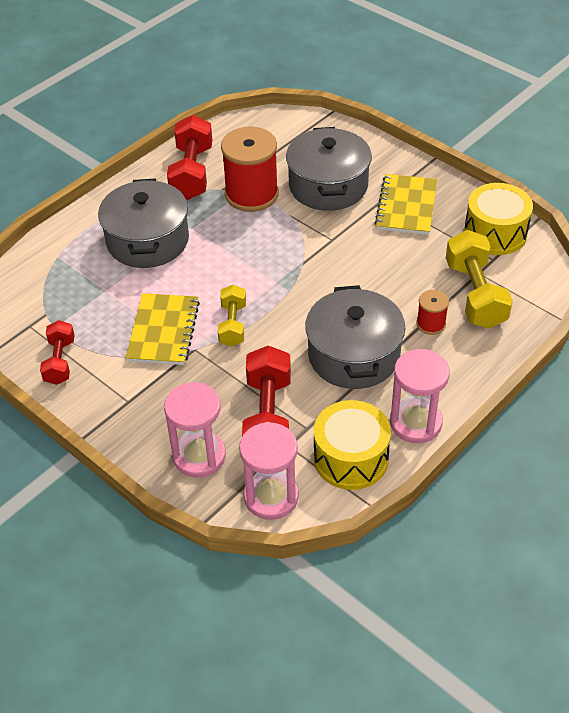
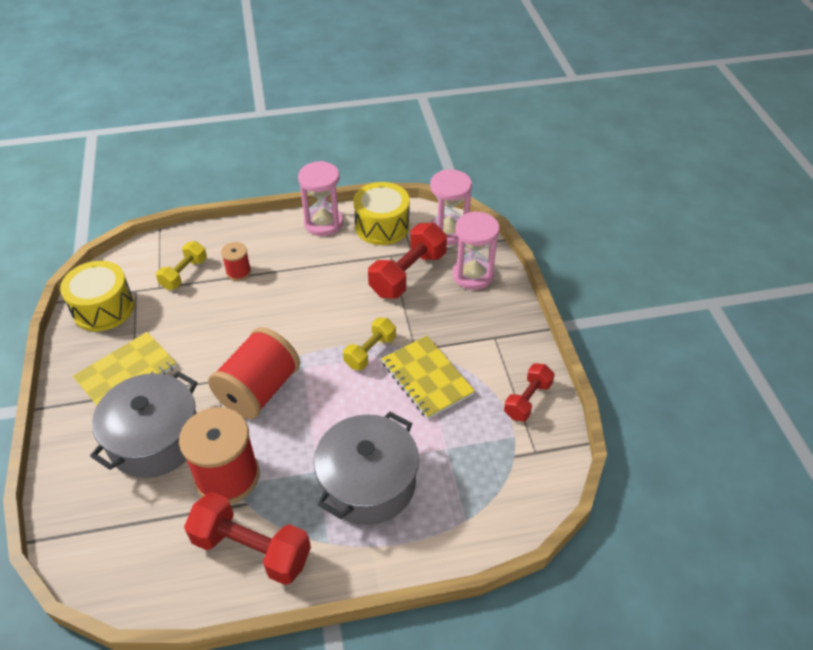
camera: 145 degrees left, 0 degrees up
yellow notebook [125,293,200,365] -> yellow notebook turned 75 degrees counterclockwise [381,336,475,419]
red dumbbell [167,115,212,200] -> red dumbbell turned 75 degrees clockwise [184,492,311,585]
grey pot [305,285,405,389] -> none
yellow dumbbell [446,230,513,329] -> yellow dumbbell [156,241,207,290], size x0.61
none -> red spool [208,327,300,419]

